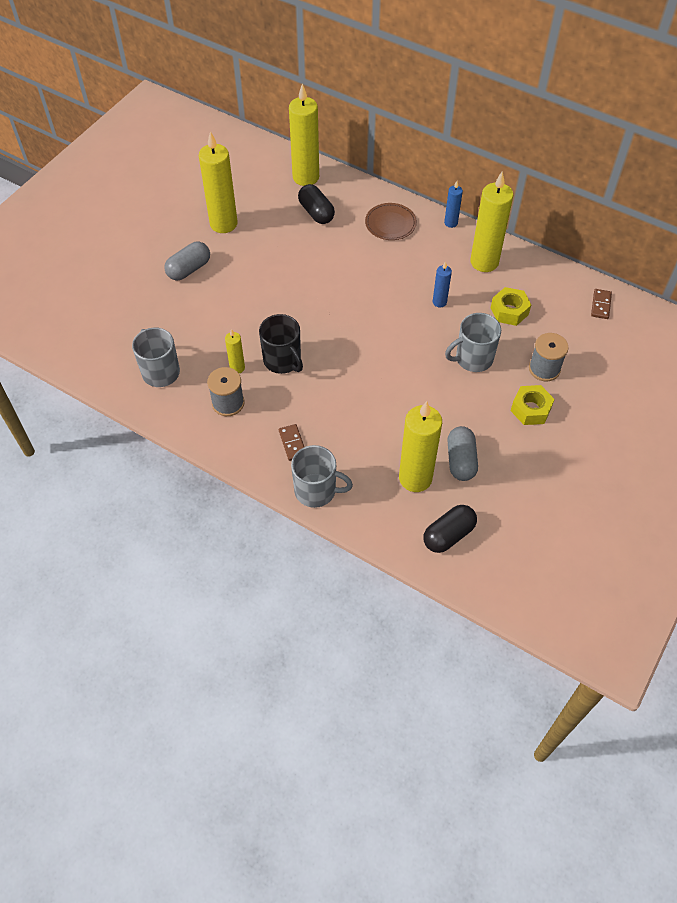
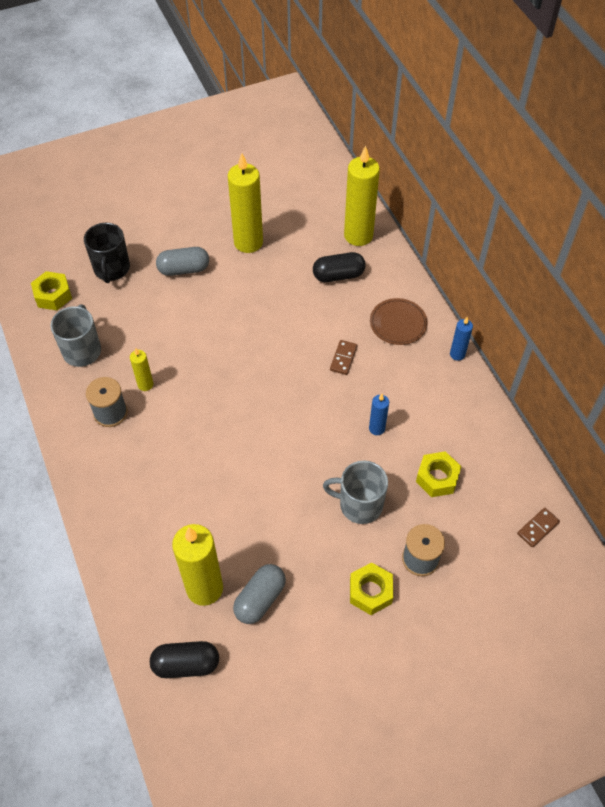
camera: 35 degrees right, 0 degrees up
black mug [259,314,303,374] -> black mug moved to [84,223,130,283]
brown domino [279,424,304,461] -> brown domino moved to [330,340,357,375]
grey mug [291,445,353,508] -> none
black capsule [298,184,335,224] -> black capsule turned 75 degrees clockwise [313,252,366,282]
yellow candle [470,172,513,272] -> none
none -> yellow nut [31,271,72,310]

